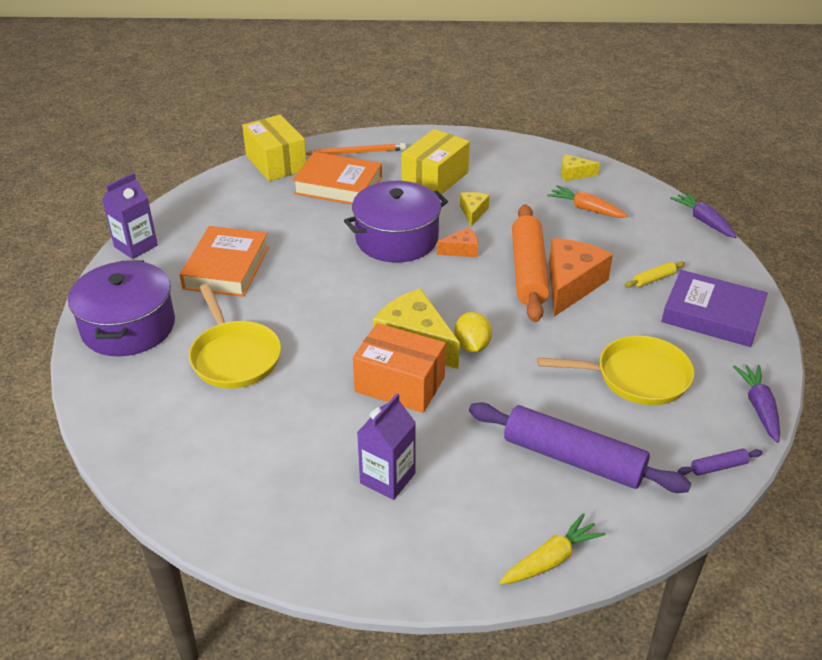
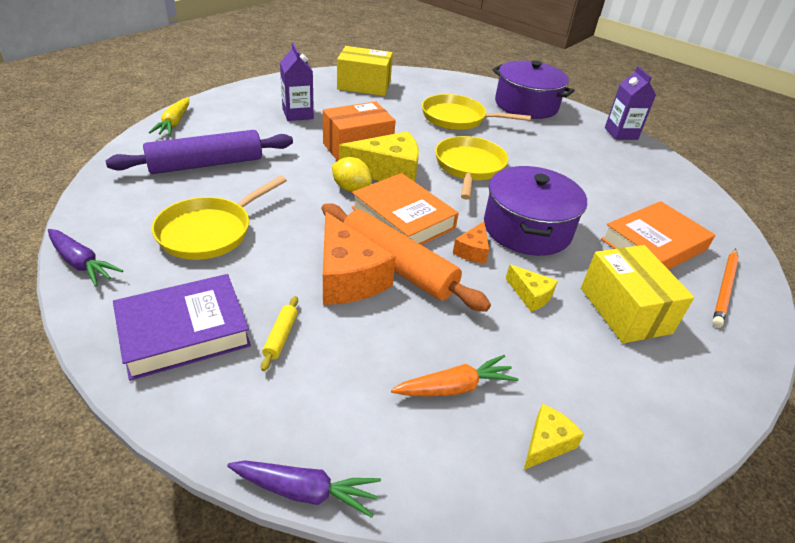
camera: 125 degrees right, 0 degrees up
orange book [180,226,269,297] -> orange book moved to [352,173,459,245]
yellow box [242,115,306,181] -> yellow box moved to [337,46,393,96]
purple rolling pin [678,449,763,476] -> none
none -> yellow pan [435,136,508,200]

